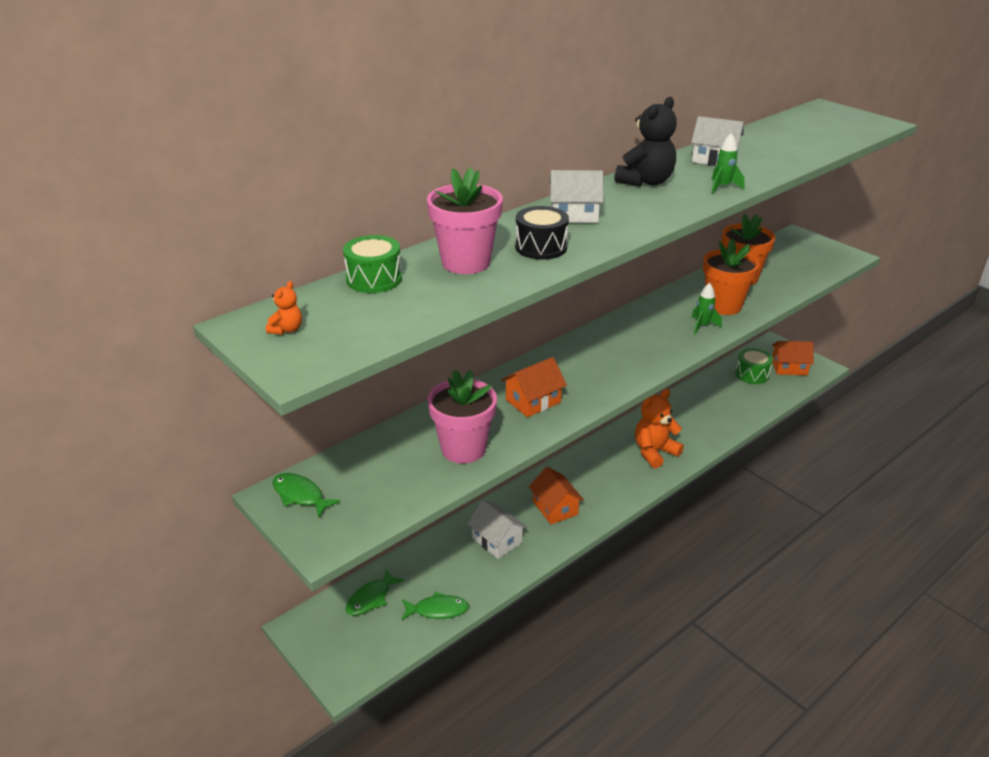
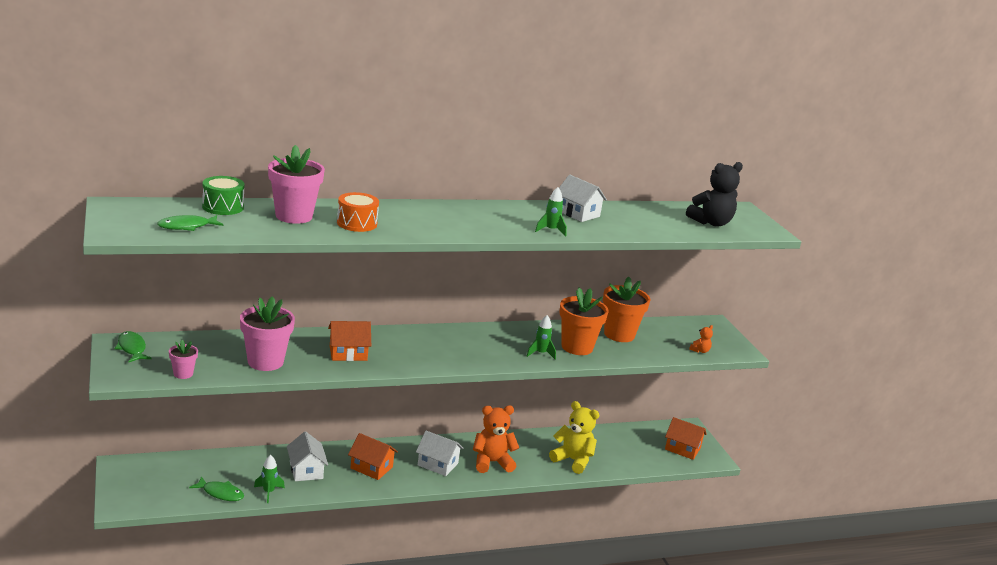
camera: 20 degrees right, 10 degrees down
orange teddy bear [266,281,302,335] -> orange teddy bear moved to [689,325,713,353]
green fish [346,569,404,616] -> green fish moved to [157,215,224,231]
black drum [515,206,569,260] -> orange drum [337,192,379,232]
orange house [529,467,584,524] -> orange house turned 60 degrees counterclockwise [348,433,398,480]
white house [549,170,603,223] -> white house moved to [416,431,463,476]
black teddy bear [615,97,677,187] -> black teddy bear moved to [686,162,743,227]
green drum [735,348,773,384] -> none
none -> pink flower pot [169,340,198,379]
none -> green rocket [254,455,285,503]
none -> yellow teddy bear [549,401,599,474]

